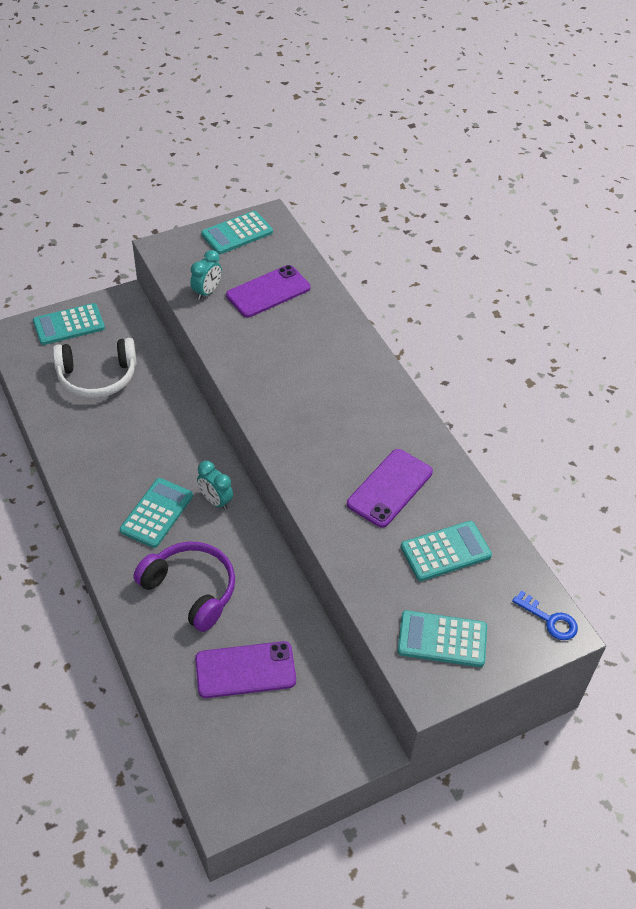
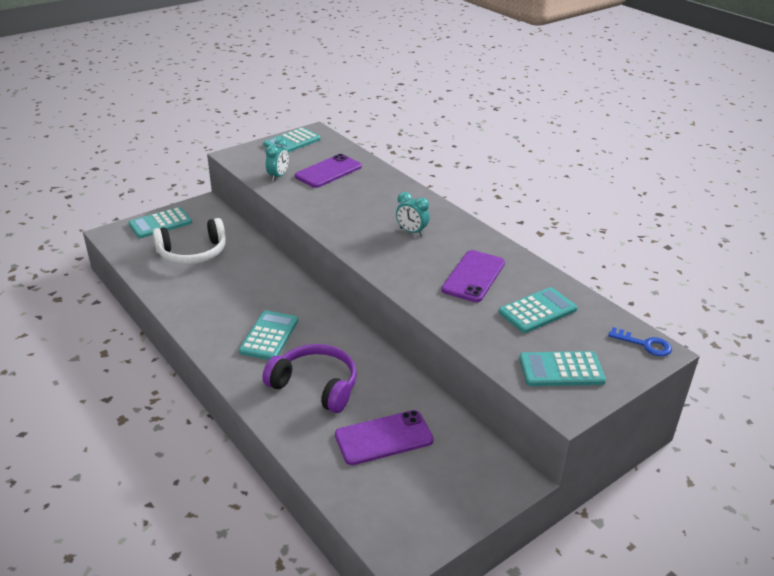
camera: 10 degrees left, 15 degrees down
turquoise clock [197,461,233,510] -> turquoise clock moved to [396,192,430,236]

